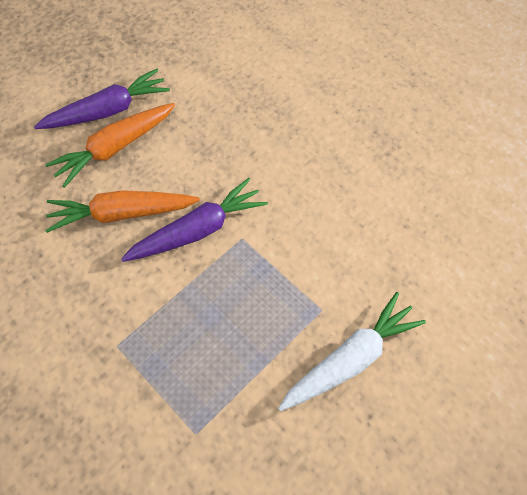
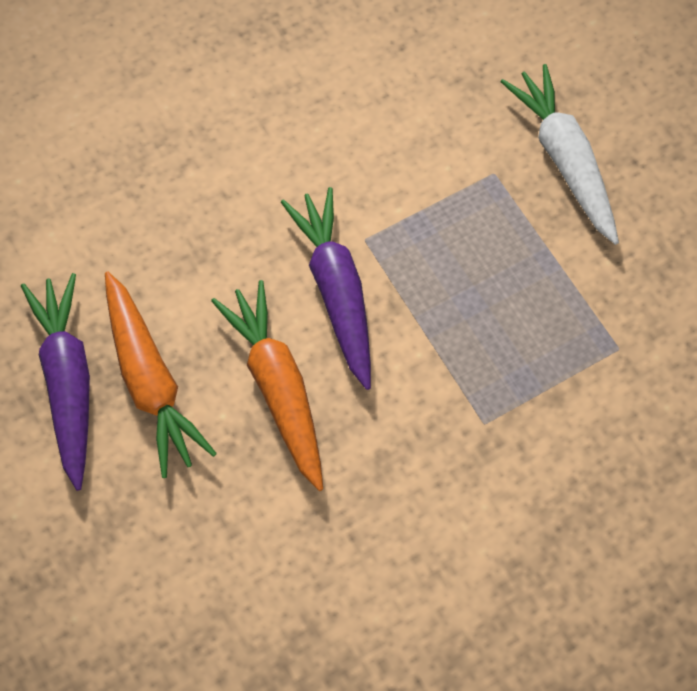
camera: 75 degrees left, 5 degrees up
orange carrot [45,190,200,233] -> orange carrot turned 150 degrees clockwise [211,280,323,491]

